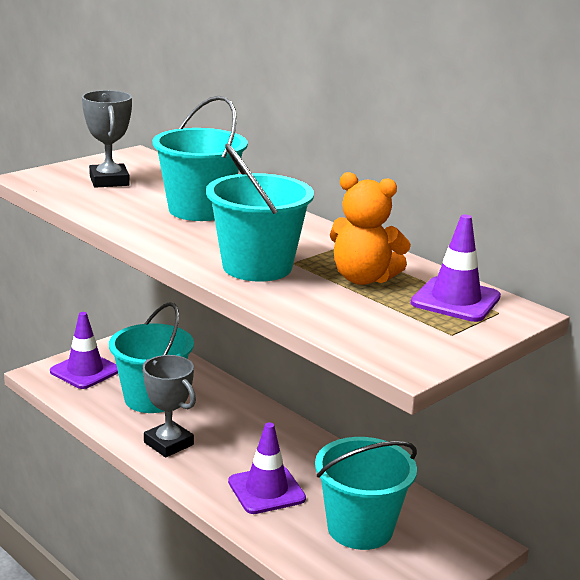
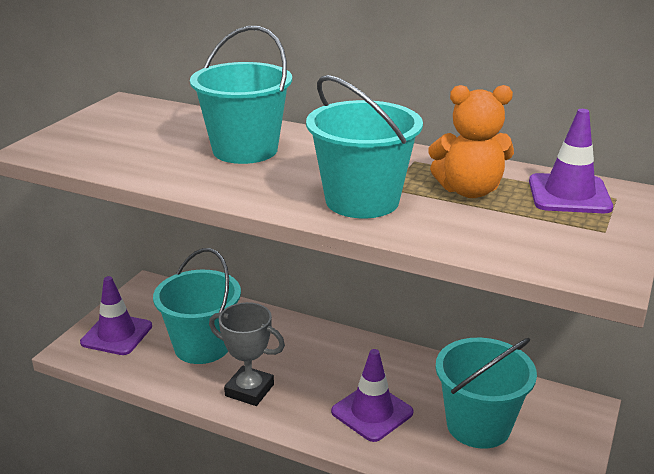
camera: 20 degrees left, 5 degrees up
grey trophy [82,90,132,188] -> none

